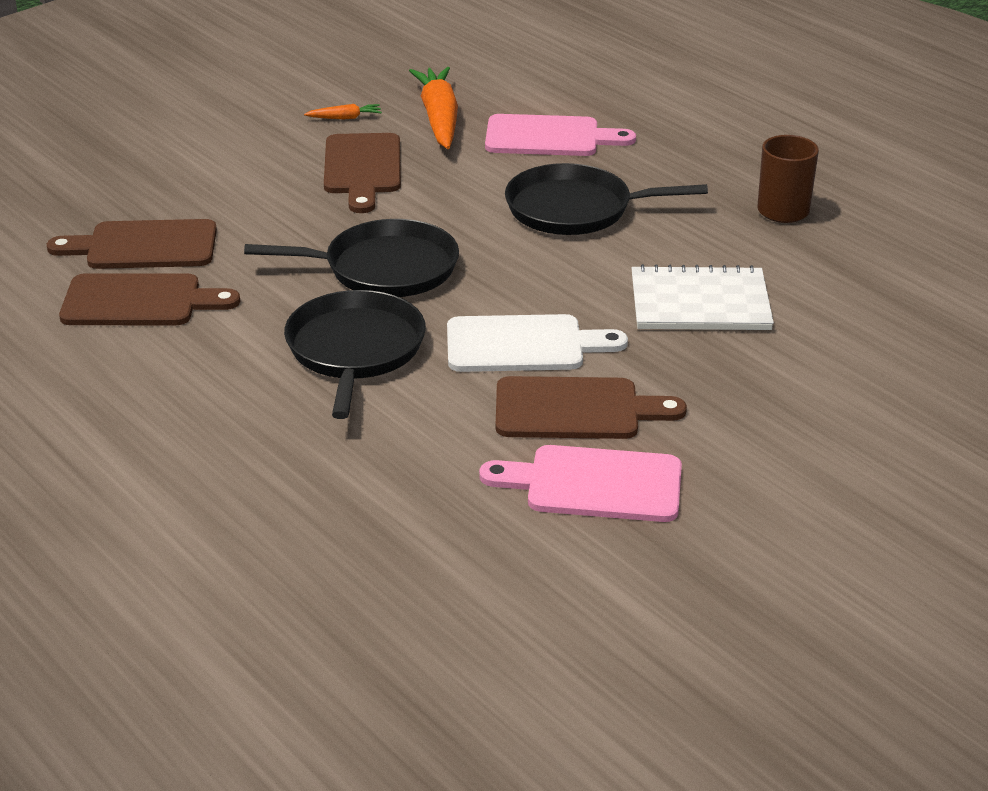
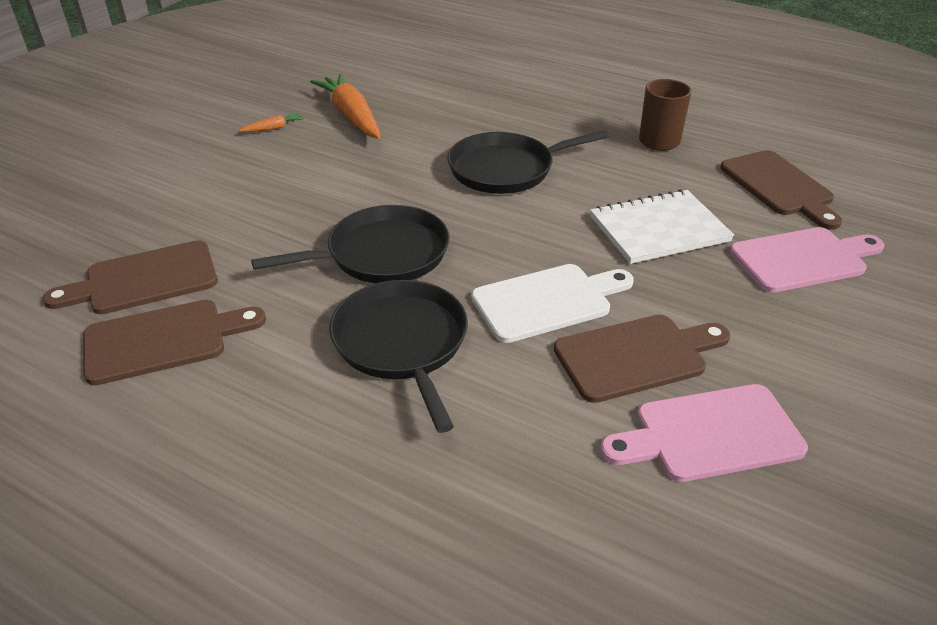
camera: 20 degrees left, 5 degrees up
brown cutting board [324,133,401,213] -> brown cutting board moved to [720,150,842,230]
pink cutting board [485,114,636,156] -> pink cutting board moved to [730,227,885,293]

